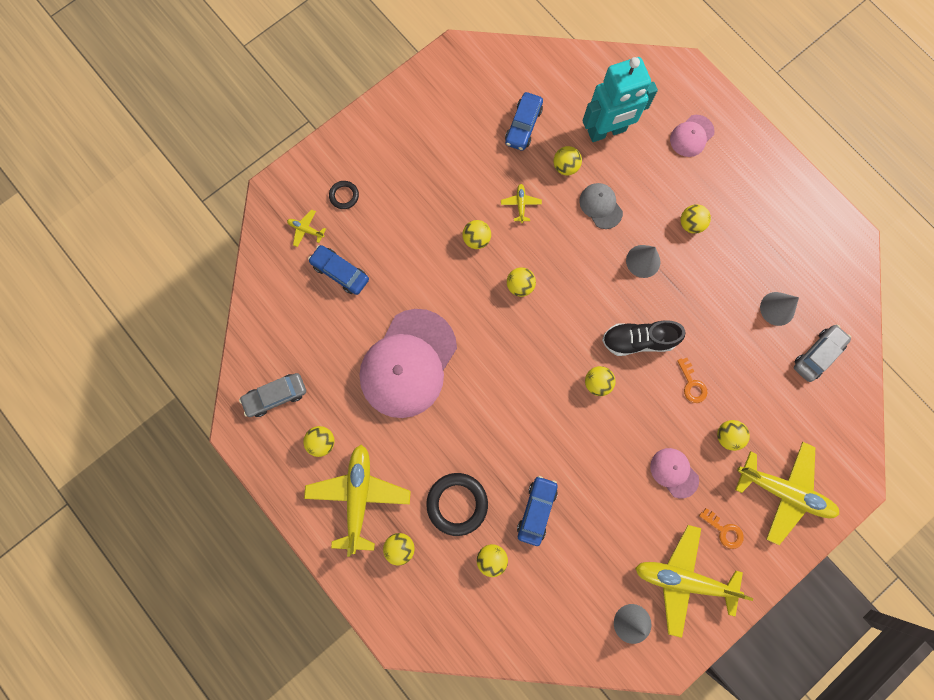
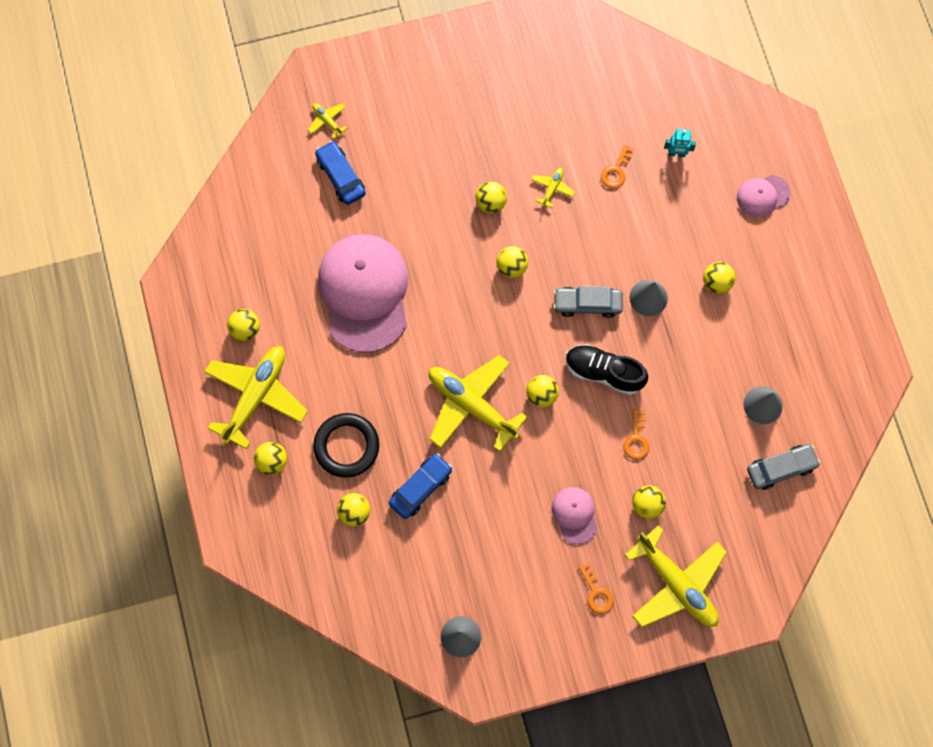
camera: 25 degrees right, 5 degrees down
grey car [239,373,306,417] -> grey car moved to [553,286,623,318]
black ring [329,181,359,209] -> none
pink cap [359,309,457,418] -> pink cap turned 120 degrees clockwise [318,234,408,353]
blue car [505,92,543,151] -> none
yellow ball [554,146,582,175] -> orange key [601,144,634,189]
grey cap [579,183,623,229] -> none
turquoise robot [582,57,658,142] -> turquoise robot [664,129,696,157], size x0.40
yellow plane [635,525,753,638] -> yellow plane moved to [428,355,528,452]

